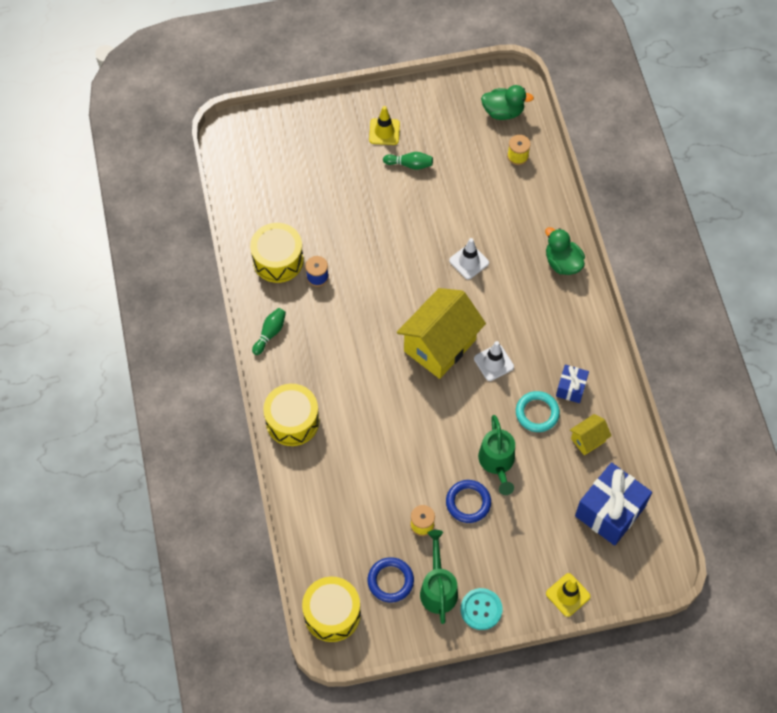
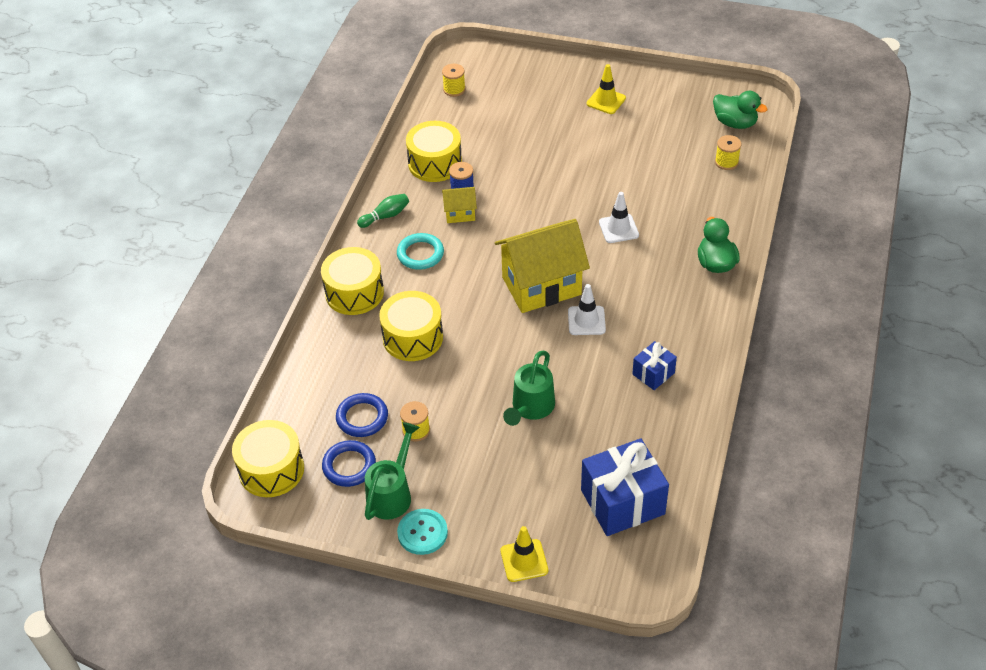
camera: 30 degrees right, 15 degrees down
green bowling pin [383,152,433,170] -> none
blue ring [446,480,491,523] -> blue ring moved to [336,393,388,437]
turquoise ring [516,391,560,432] -> turquoise ring moved to [397,233,444,270]
yellow house [570,414,612,456] -> yellow house moved to [442,187,477,223]
none -> yellow drum [379,291,443,361]
none -> yellow spool [442,64,466,97]

